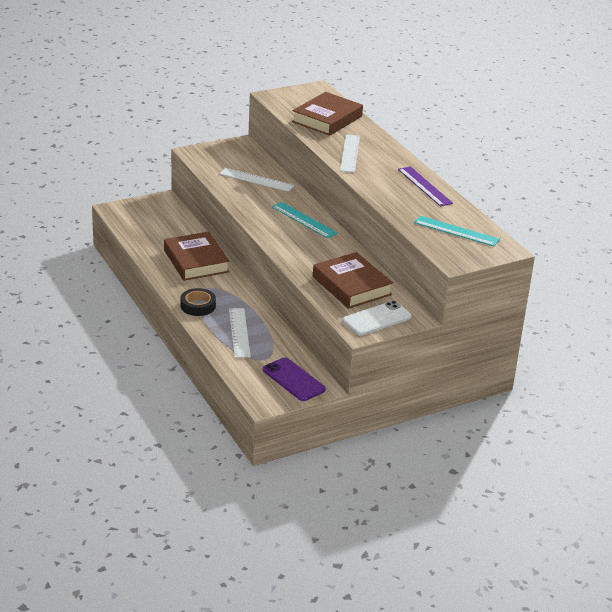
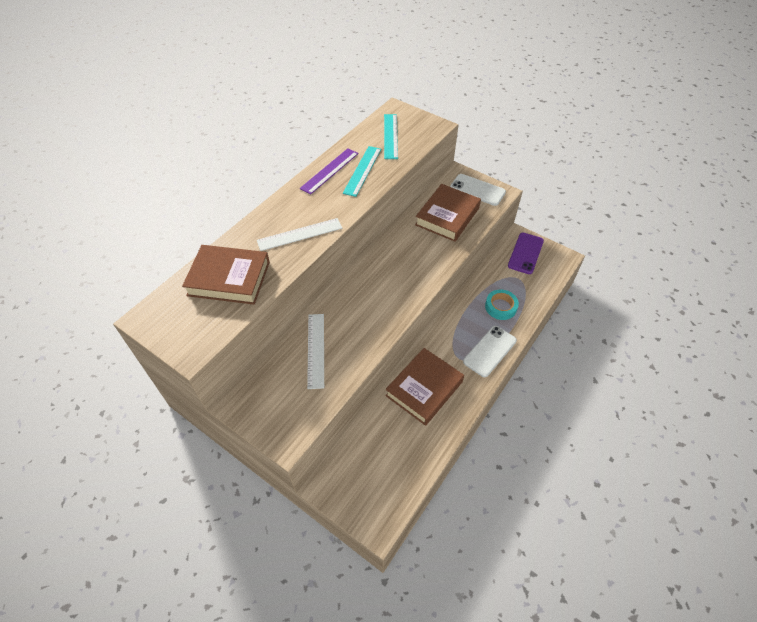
camera: 115 degrees left, 20 degrees up
black tape [180,288,216,316] -> white phone [463,326,517,377]
white ruler [229,308,251,358] -> turquoise tape [485,289,519,320]
turquoise ruler [272,202,338,238] -> turquoise ruler moved to [343,146,381,197]

